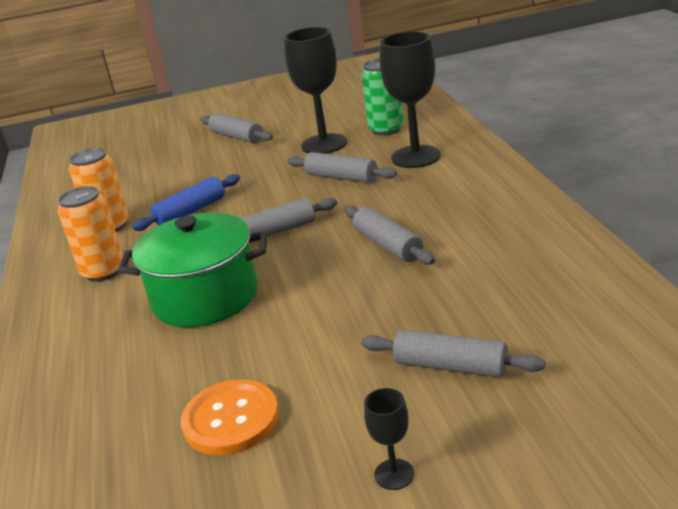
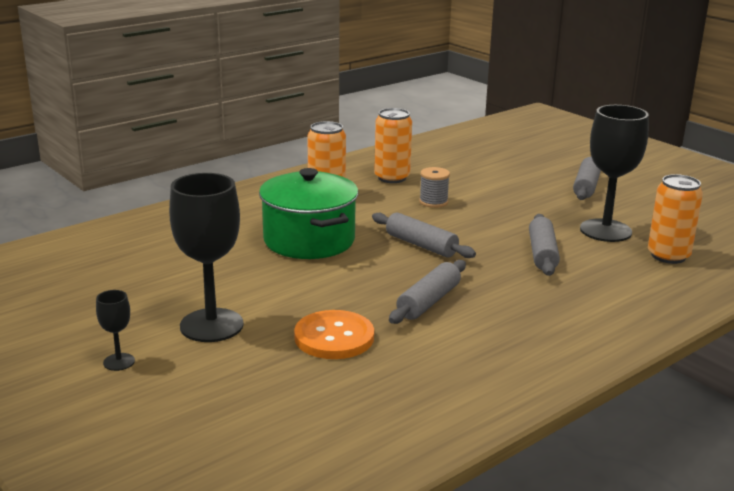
camera: 60 degrees right, 5 degrees down
blue rolling pin [132,174,240,231] -> grey spool [419,167,450,208]
orange button [181,379,279,455] -> orange button moved to [294,310,374,359]
green can [361,58,404,136] -> orange can [648,174,703,264]
grey rolling pin [361,330,545,377] -> none
black goblet [380,31,441,168] -> black goblet moved to [169,173,244,342]

